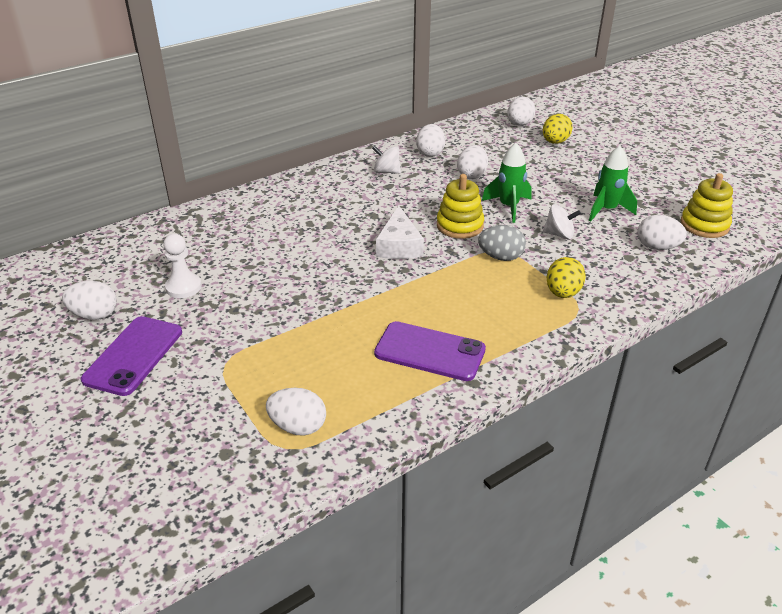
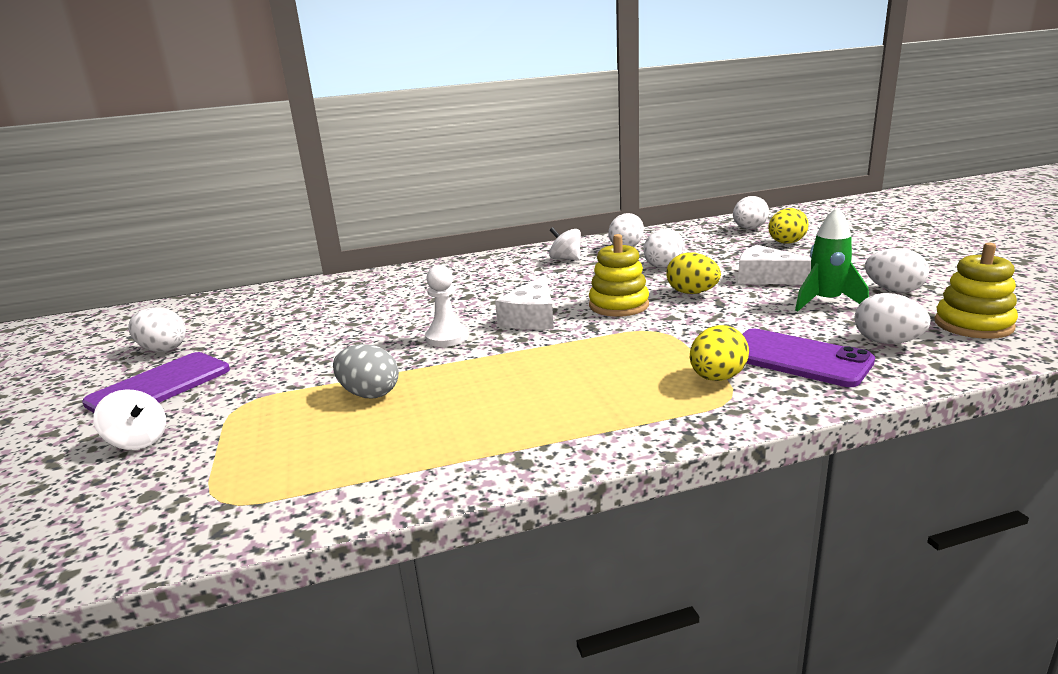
camera: 20 degrees right, 15 degrees down
white pawn [164,234,202,298] -> white pawn moved to [425,265,468,347]
white egg [266,388,326,436] -> white egg moved to [865,248,929,292]
purple phone [374,321,486,381] -> purple phone moved to [742,329,875,387]
grey egg [478,225,526,261] -> grey egg moved to [333,344,399,398]
green rocket [482,143,532,223] -> yellow egg [666,252,721,294]
white spinning top [543,204,581,239] -> white spinning top moved to [93,389,166,450]
none -> white cheese [738,245,811,285]

